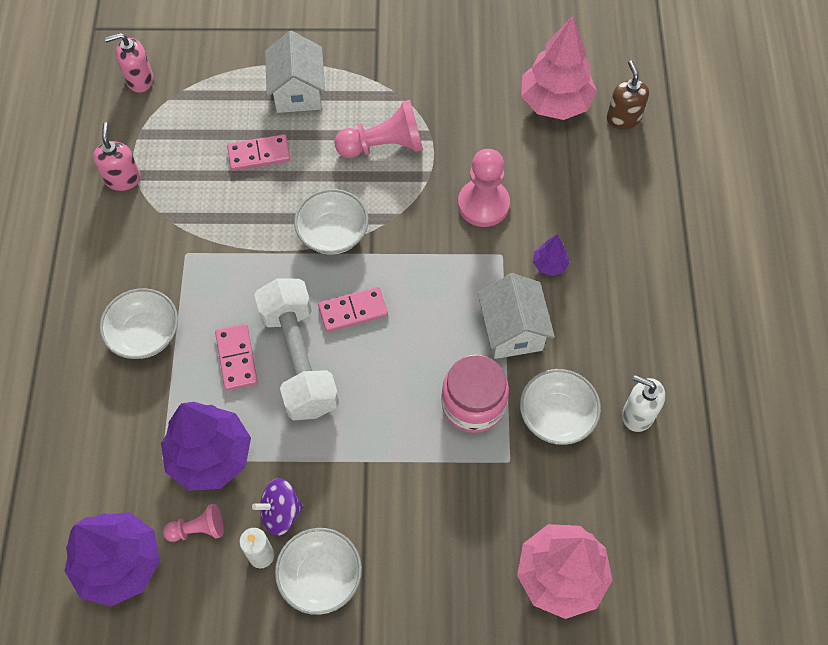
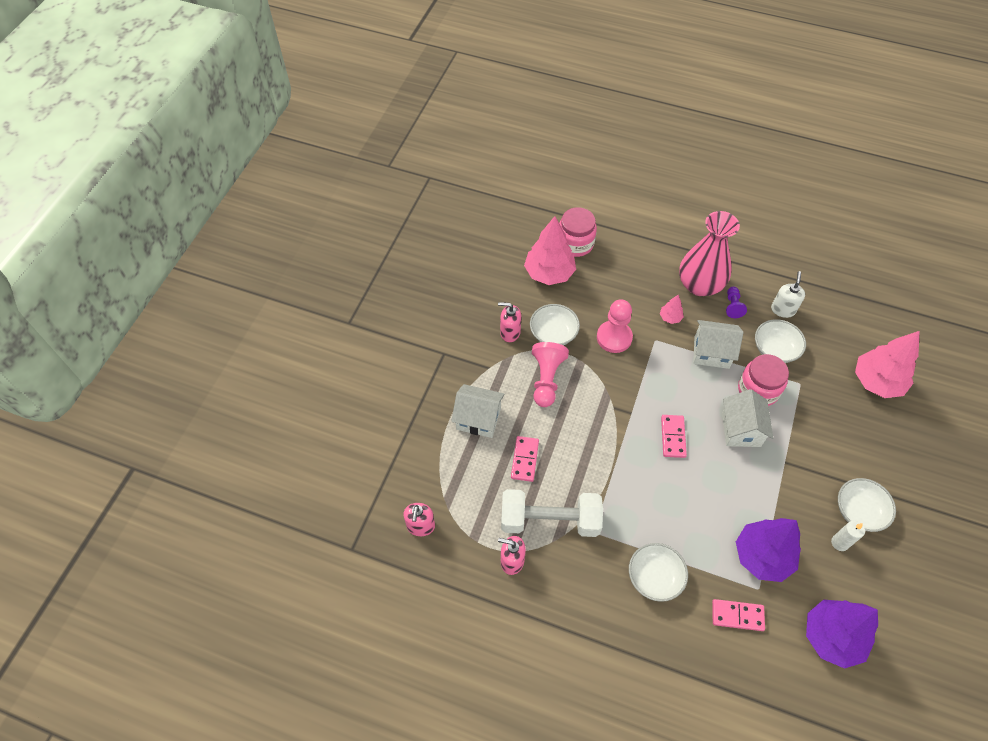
camera: 70 degrees left, 5 degrees down
pink pawn [163,504,224,542] -> none
pink domino [215,324,258,390] -> pink domino moved to [712,599,765,631]
purple spinning top [252,478,304,536] -> none
white dumbbell [254,279,339,420] -> white dumbbell moved to [501,489,603,537]
white bowl [294,189,369,255] -> white bowl moved to [530,304,580,345]
purple tree [533,234,570,276] -> pink tree [660,295,684,324]
brown soap dispenser [607,61,649,130] -> pink jar [559,207,597,257]
white soap dispenser [622,375,665,432] -> white soap dispenser turned 150 degrees clockwise [771,271,805,318]
none -> pink soap dispenser [498,302,521,342]
none -> pink vase [679,211,740,296]
none -> white house [722,389,774,447]
none -> purple pawn [726,287,747,318]

